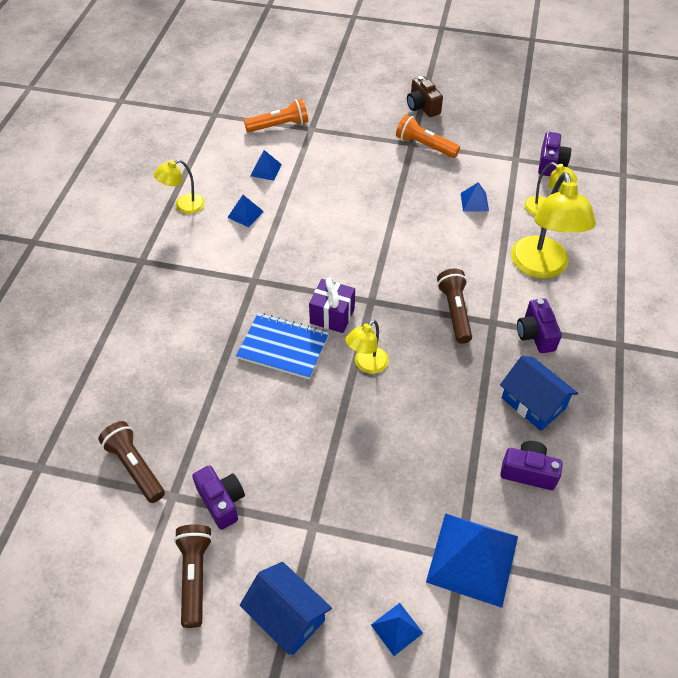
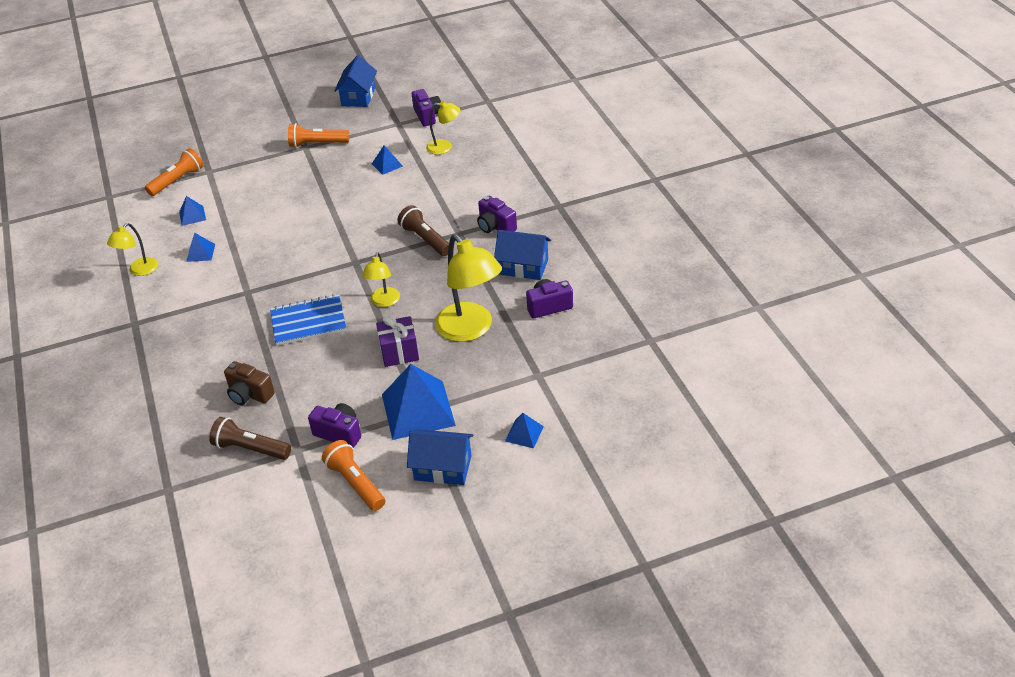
camera: 30 degrees left, 10 degrees down
brown flashlight [174,524,213,628] -> orange flashlight [322,440,385,511]
purple gift [309,277,355,333] -> purple gift moved to [376,316,419,367]
brown camera [407,76,443,117] -> brown camera moved to [224,361,275,405]
blue pyramid [426,513,518,608] -> blue pyramid moved to [382,364,456,440]
yellow lamp [511,172,596,279] -> yellow lamp moved to [435,234,502,342]
none -> blue house [334,55,377,107]

